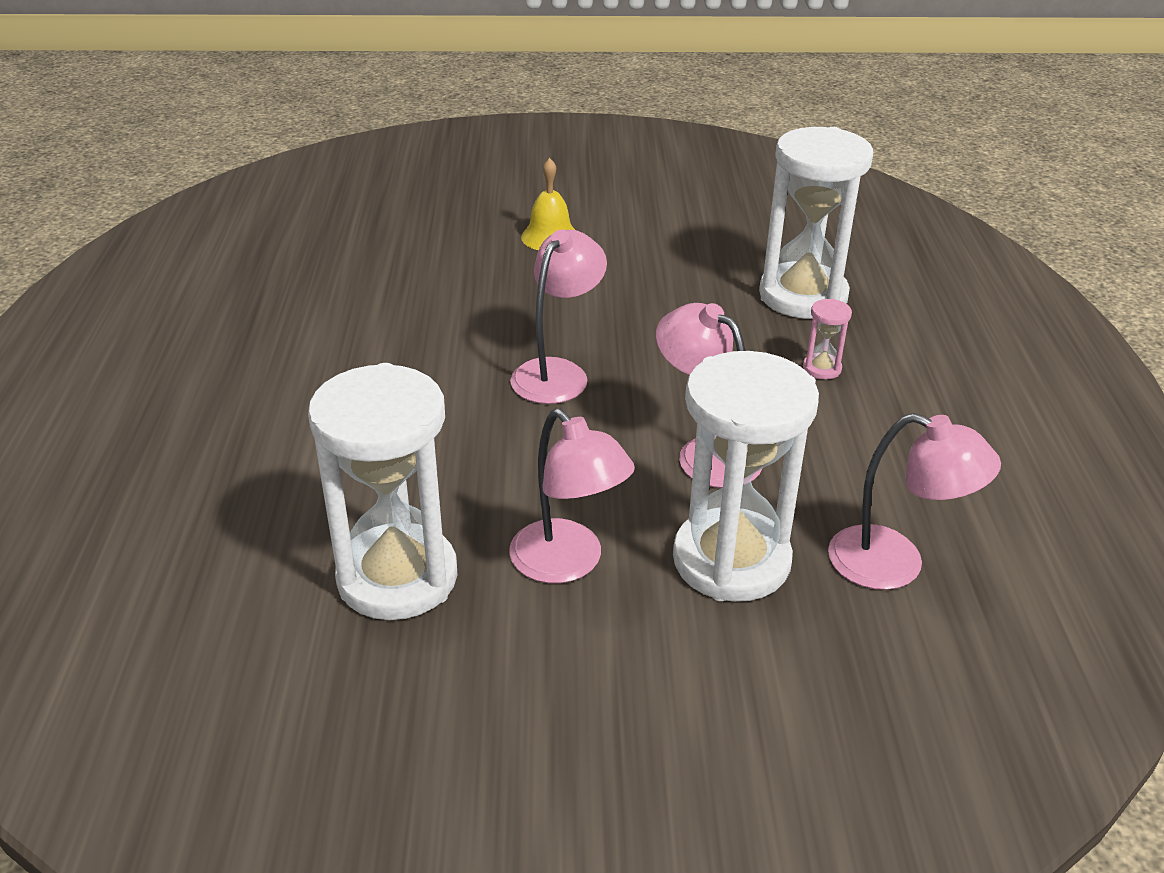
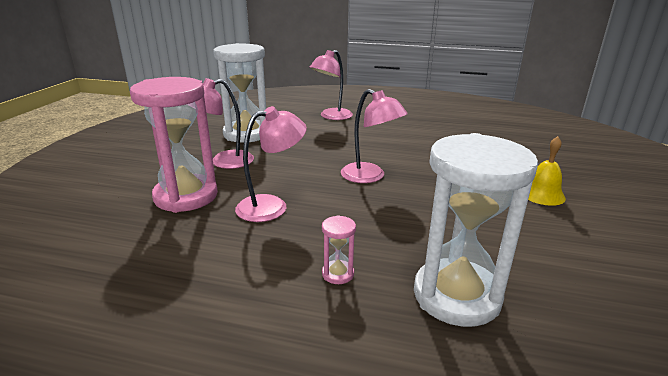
camera: 105 degrees right, 10 degrees down
white hourglass [673,351,819,602] -> pink hourglass [130,77,218,213]
pink lamp [828,413,1001,590] -> pink lamp moved to [309,50,353,120]

